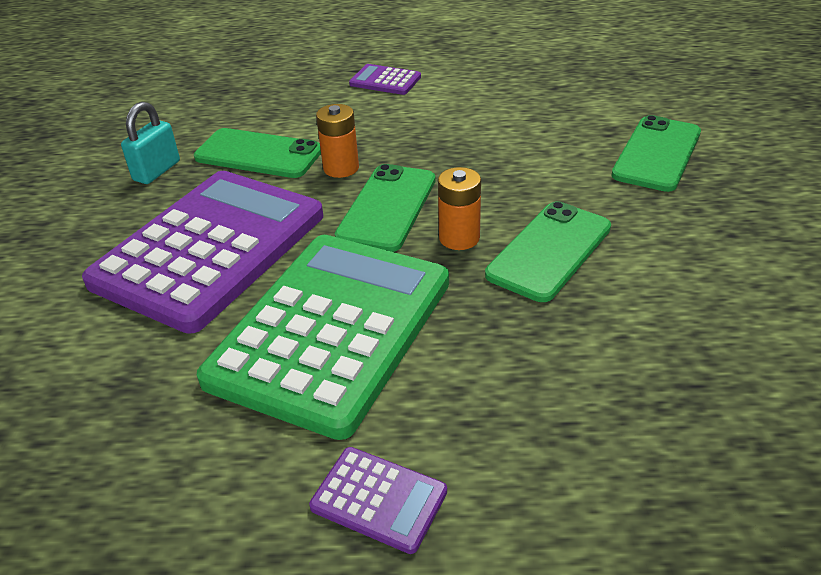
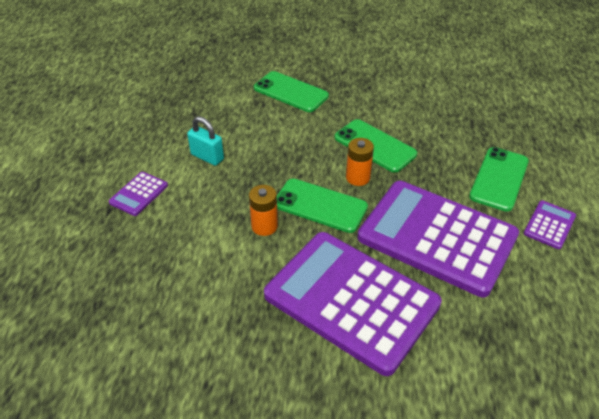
camera: 85 degrees left, 5 degrees up
turquoise padlock [121,102,180,184] -> turquoise padlock moved to [187,116,224,166]
green phone [194,128,321,178] -> green phone moved to [469,147,529,212]
green calculator [197,235,449,440] -> purple calculator [357,181,519,297]

